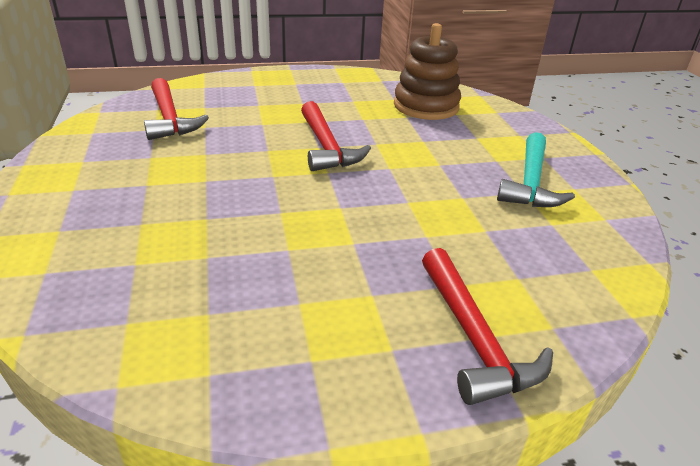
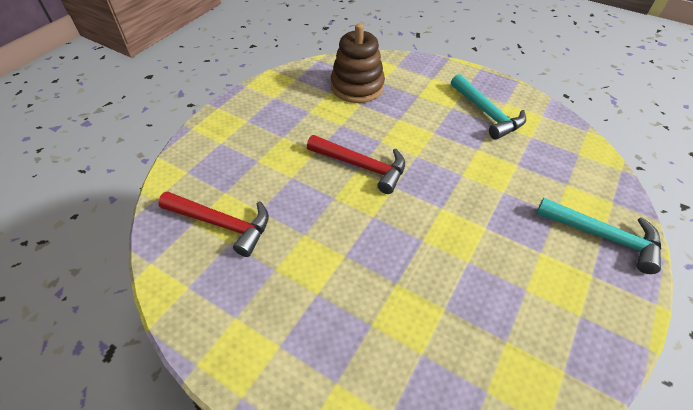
camera: 45 degrees left, 15 degrees up
red hammer [422,248,553,405] -> turquoise hammer [536,198,661,274]

